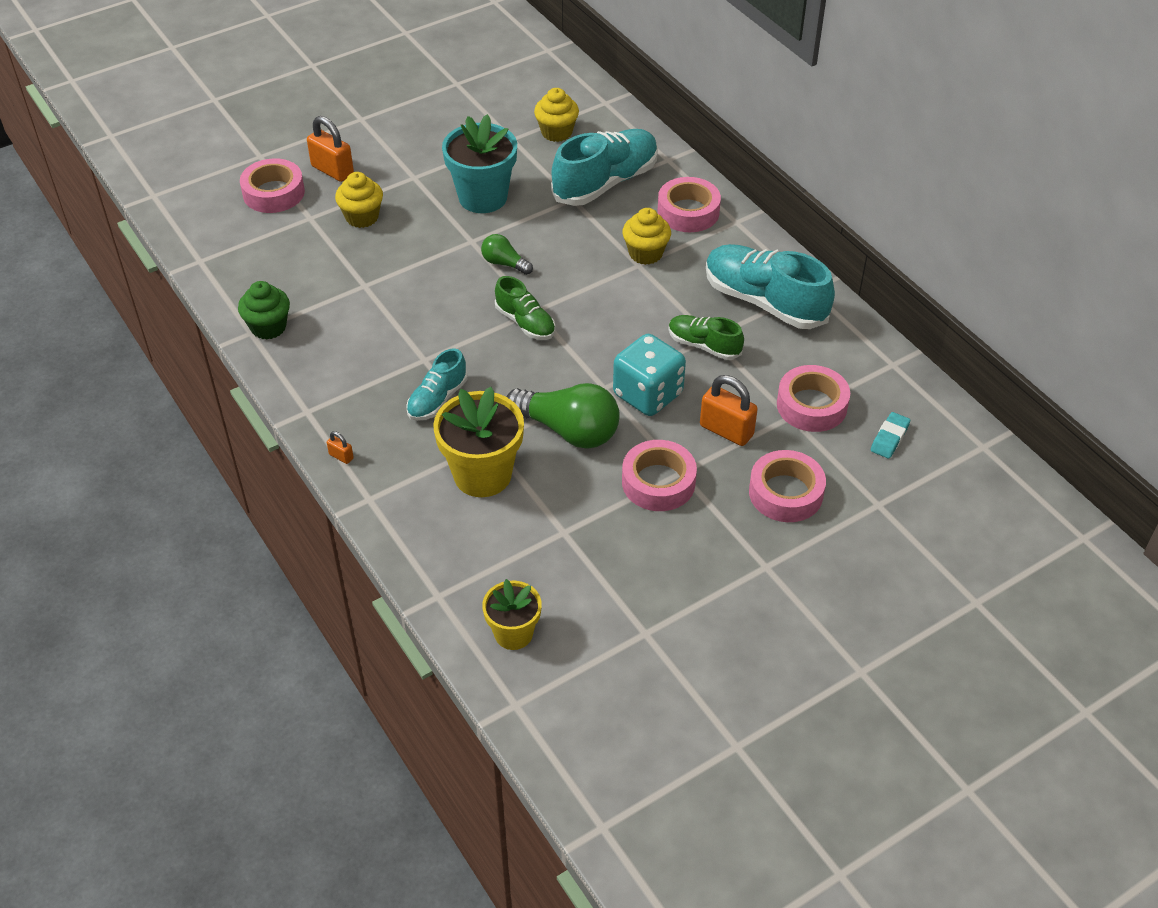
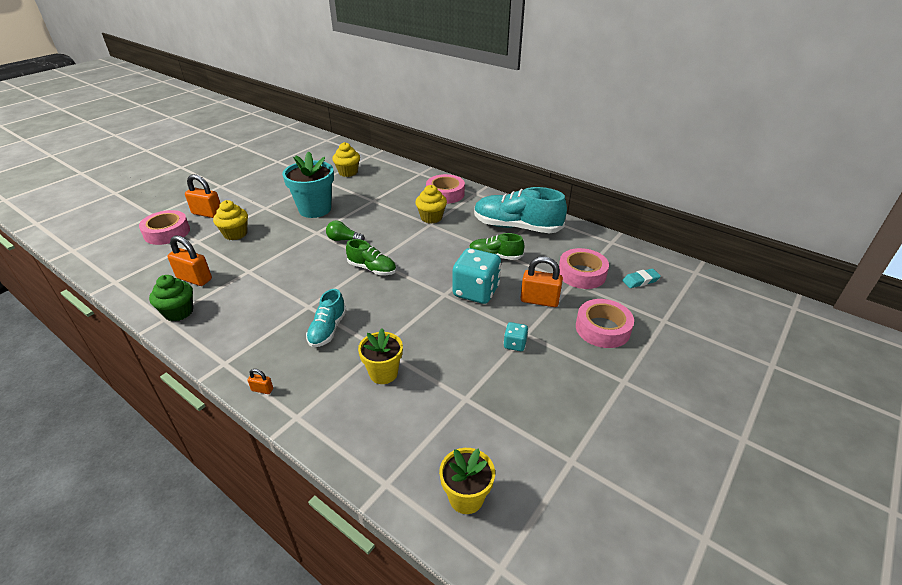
camera: 20 degrees left, 10 degrees down
yellow flower pot [433,387,524,497] -> yellow flower pot [358,328,403,384], size x0.61
green light bulb [507,383,620,449] -> none
turquoise shoe [551,129,658,206] -> none
pink tape [622,440,697,511] -> turquoise dice [503,322,528,351]
turquoise eraser [871,412,910,459] -> turquoise eraser turned 60 degrees clockwise [622,269,661,288]
none -> orange padlock [167,235,212,286]

